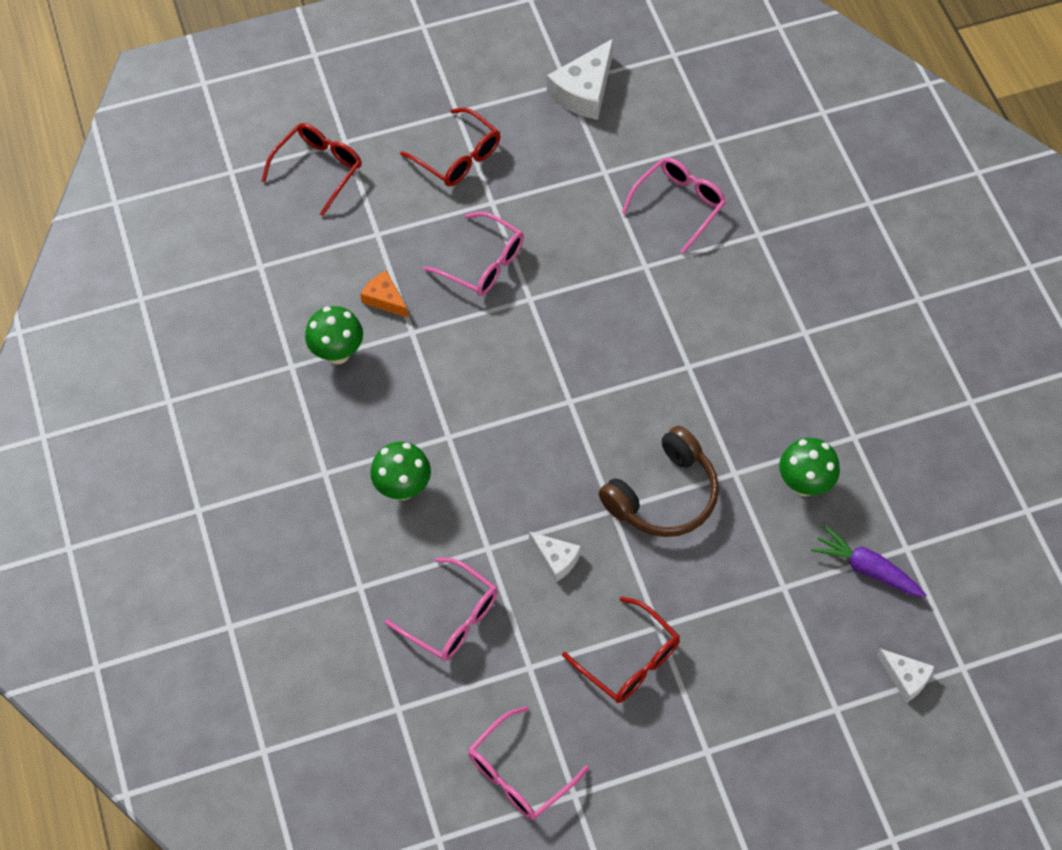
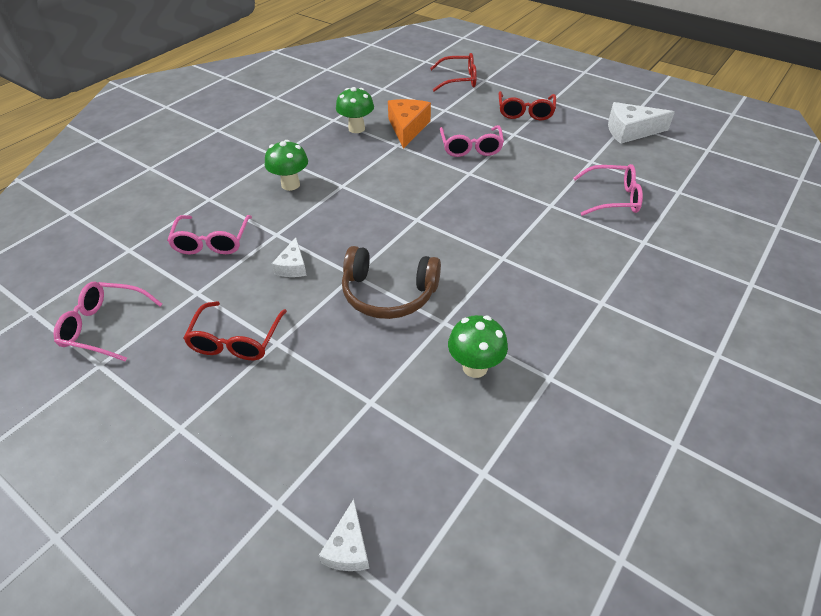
camera: 55 degrees right, 15 degrees down
orange cheese [360,271,408,317] -> orange cheese [388,99,431,149], size x1.74
purple carrot [811,525,926,597] -> none

